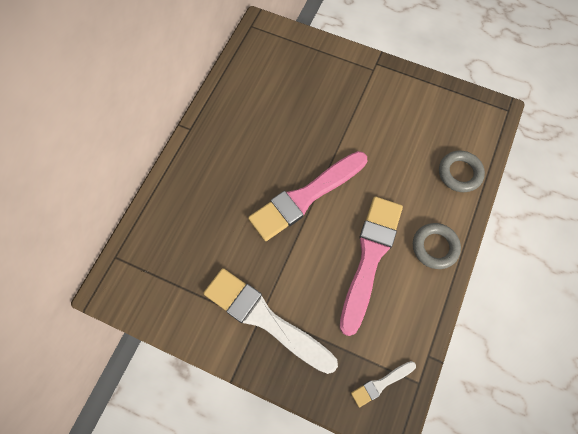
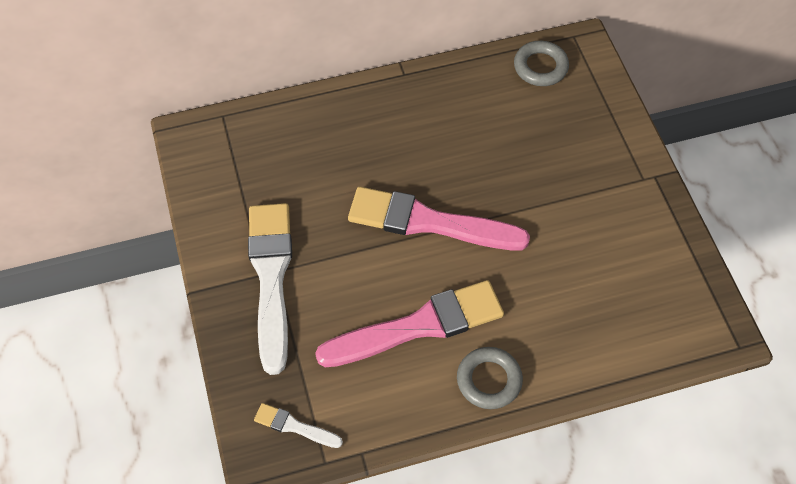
camera: 50 degrees right, 10 degrees down
grey ring [439,150,485,192] -> grey ring moved to [514,41,569,86]

